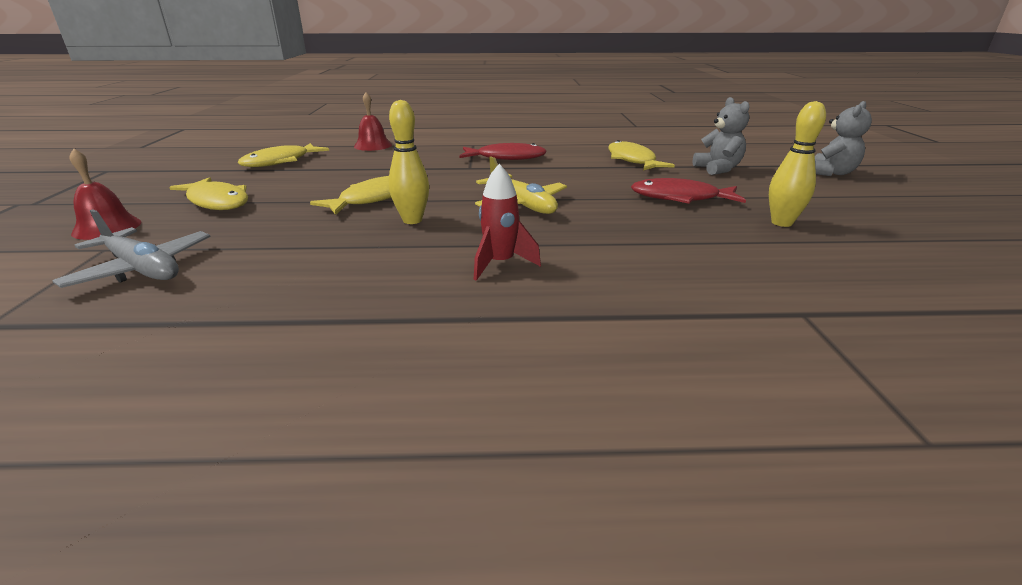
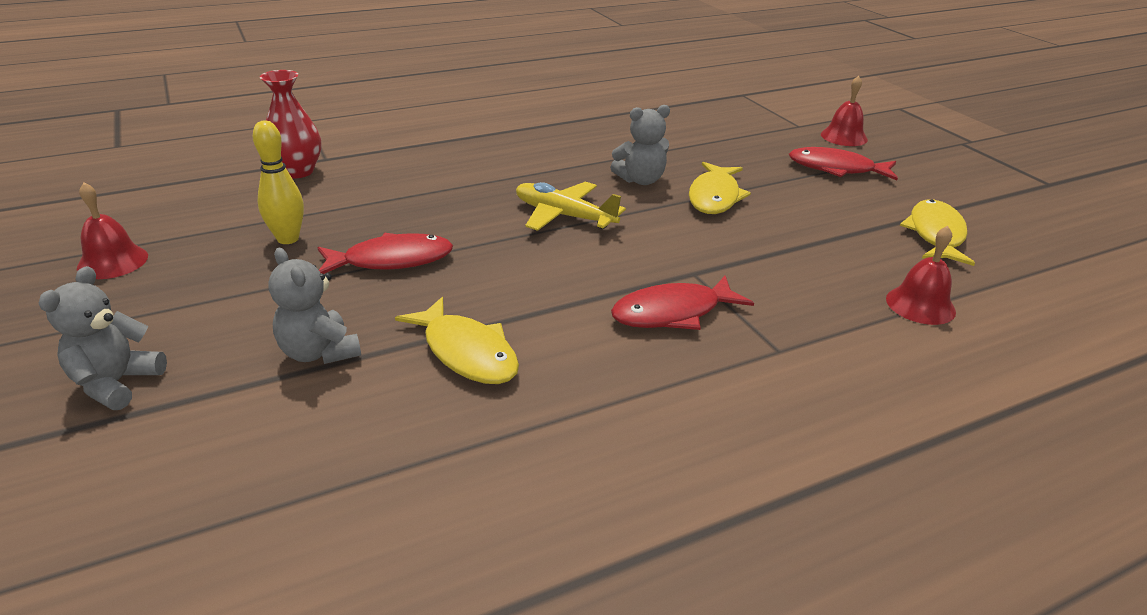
camera: 155 degrees right, 5 degrees up
grey plane [53,209,211,288] -> none
yellow fish [169,177,248,210] -> red fish [789,147,898,180]
yellow bowling pin [388,100,429,224] -> grey teddy bear [610,105,670,185]
red rocket [474,164,541,281] -> none
none -> red bell [77,183,148,279]
none -> red vase [260,70,322,179]

